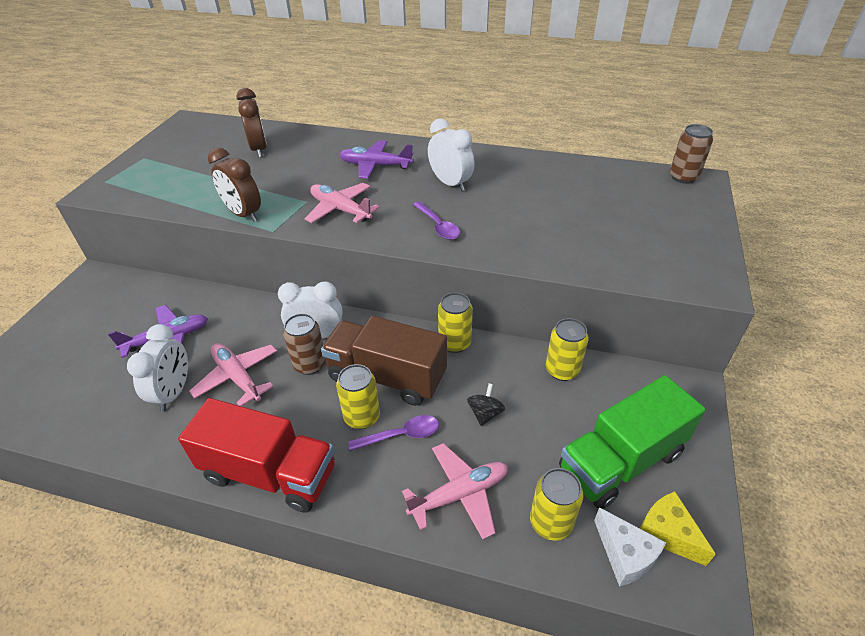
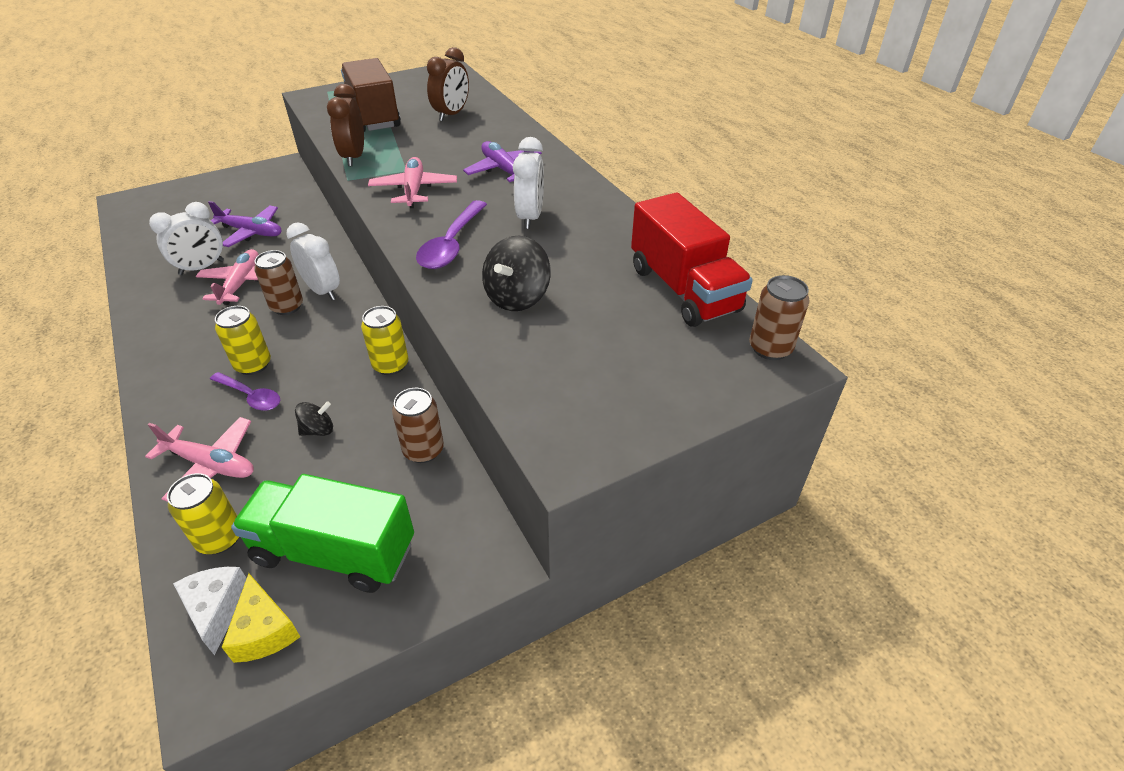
camera: 45 degrees right, 0 degrees up
red truck [178,398,335,513] -> red truck moved to [631,193,753,327]
brown truck [321,316,447,406] -> brown truck moved to [341,58,401,132]
purple spoon [413,201,460,240] -> purple spoon [416,200,487,269], size x1.52
yellow can [546,318,589,381] -> brown can [392,388,444,463]
white cheese [594,507,666,587] -> white cheese turned 150 degrees clockwise [173,567,247,655]
yellow cheese [640,492,716,566] -> yellow cheese turned 150 degrees clockwise [222,573,300,663]
none -> black spinning top [482,236,551,311]

